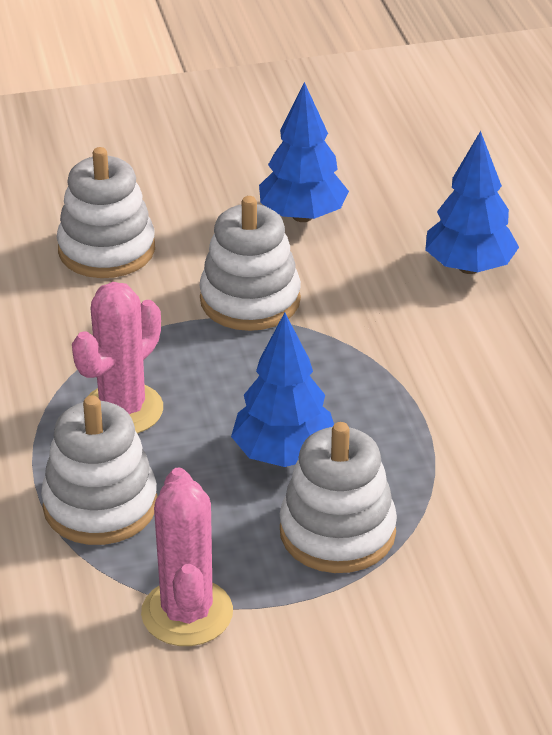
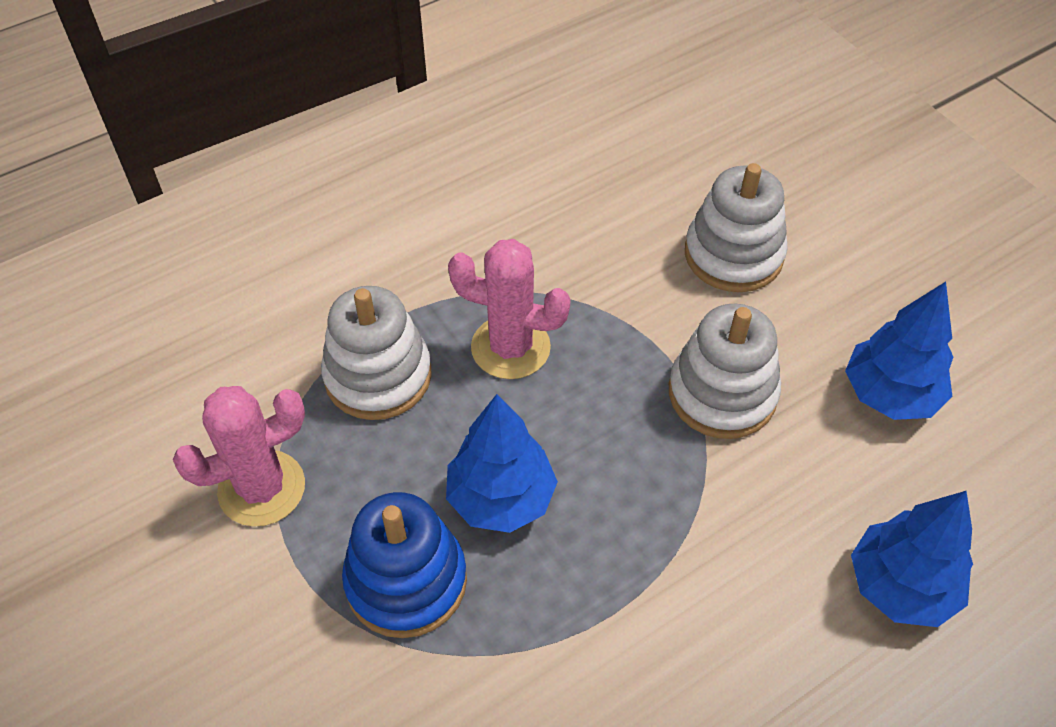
camera: 70 degrees right, 15 degrees up
white stacking toy [280,422,397,573] -> blue stacking toy [342,492,467,638]

